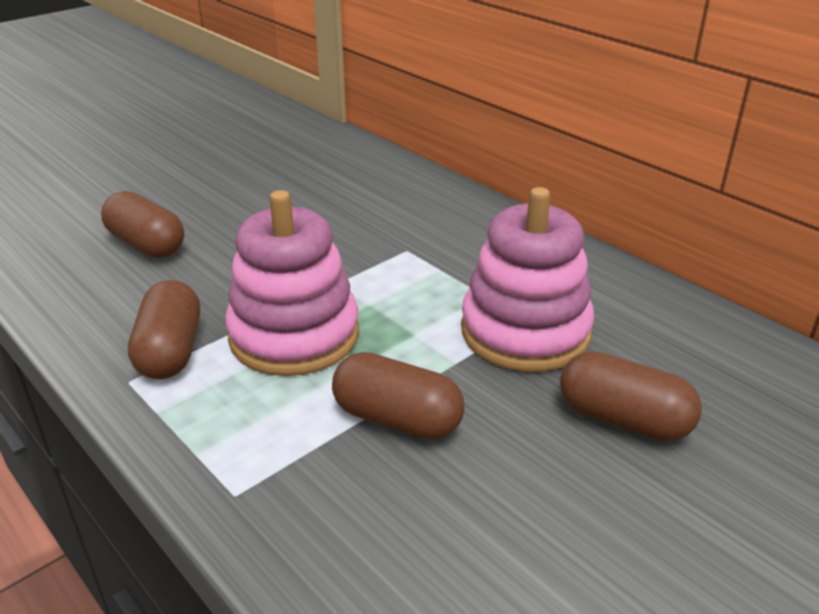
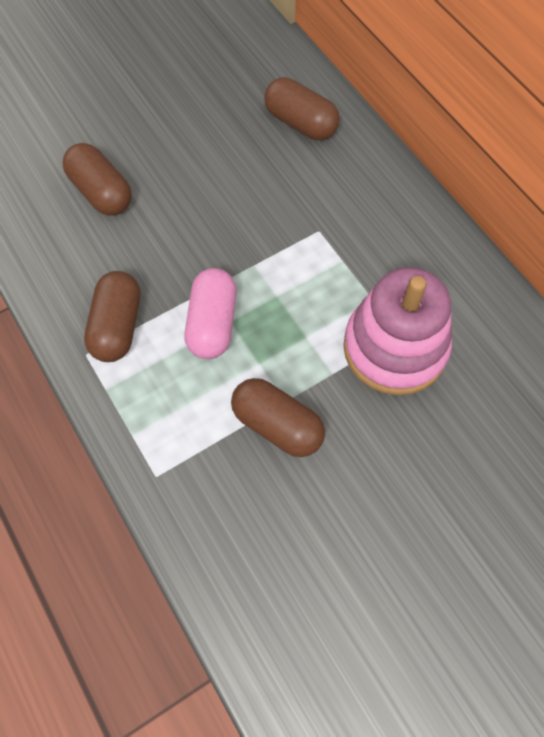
camera: 10 degrees right, 30 degrees up
pink stacking toy [225,190,359,376] -> pink capsule [184,268,237,359]
brown capsule [560,351,702,441] -> brown capsule moved to [264,77,340,140]

